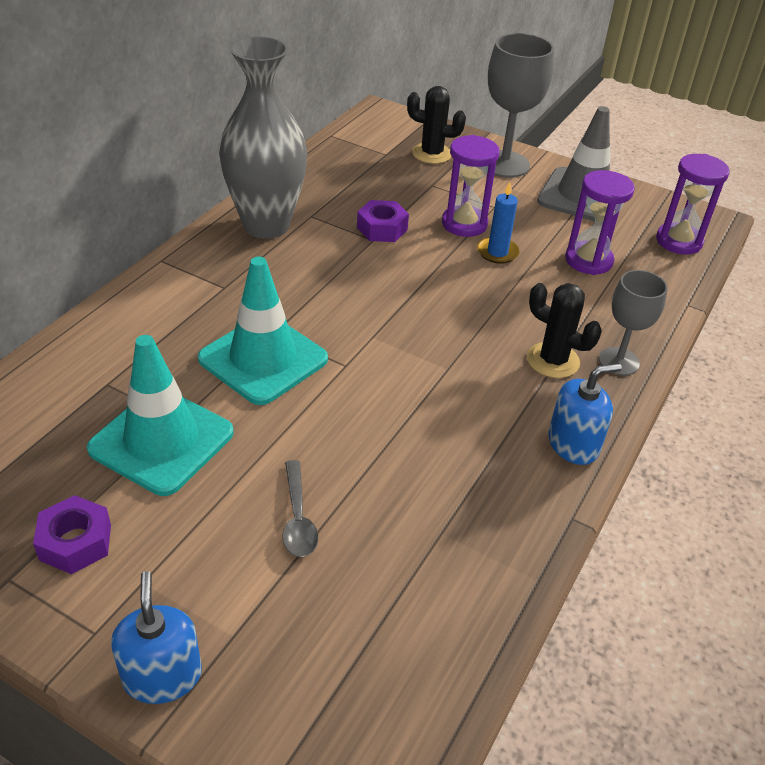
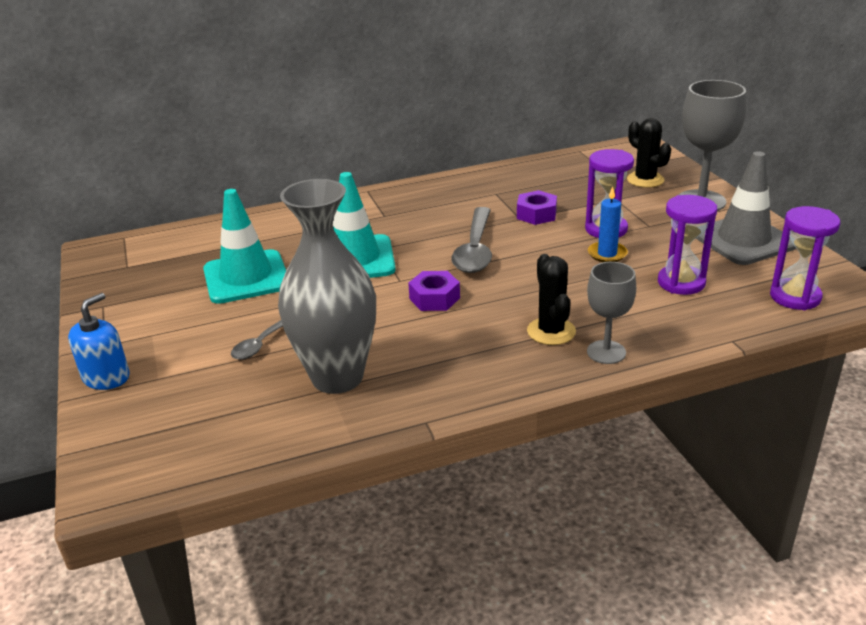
camera: 45 degrees right, 10 degrees down
purple nut [33,495,111,574] -> purple nut moved to [408,271,460,311]
grey vase [219,36,307,239] -> grey vase moved to [278,179,376,394]
blue soap dispenser [548,363,622,465] -> none
none -> grey spoon [451,207,492,273]

